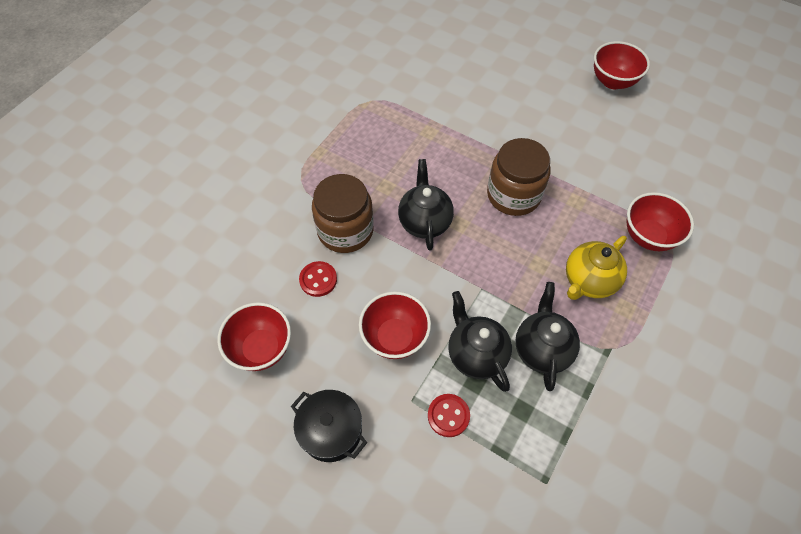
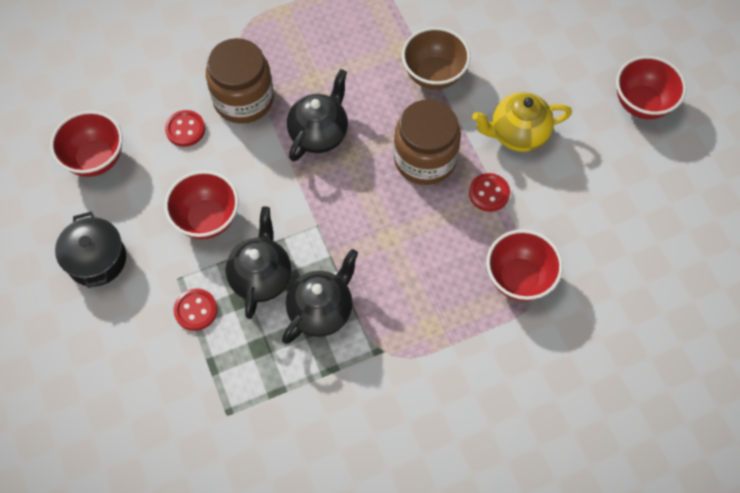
camera: 35 degrees right, 5 degrees up
yellow teapot [566,236,627,300] -> yellow teapot moved to [472,92,572,152]
none -> brown bowl [402,27,470,90]
none -> red button [469,173,510,212]

